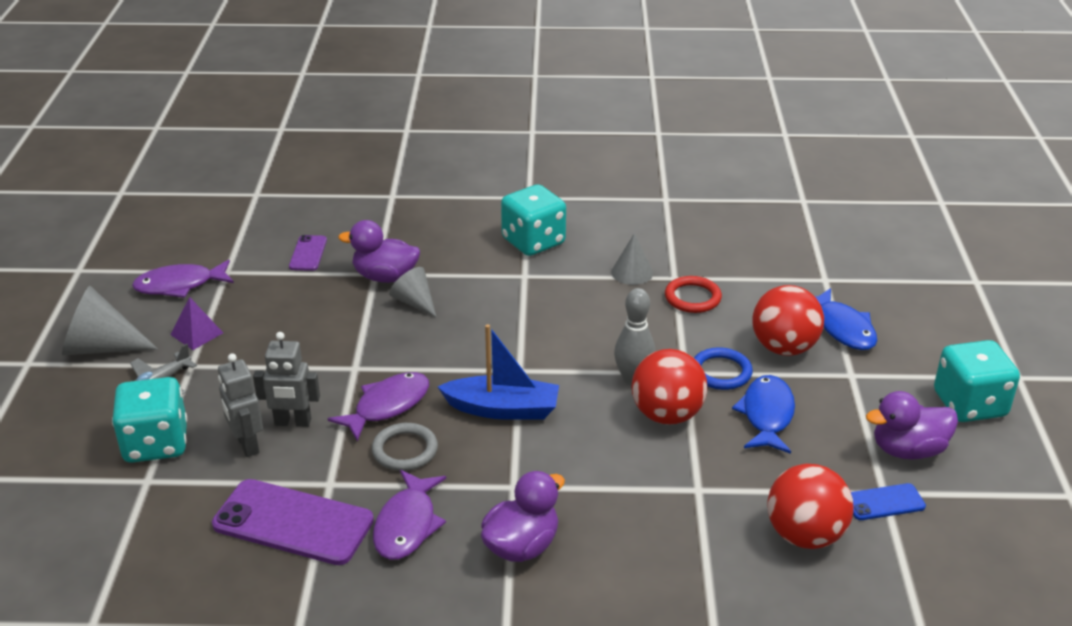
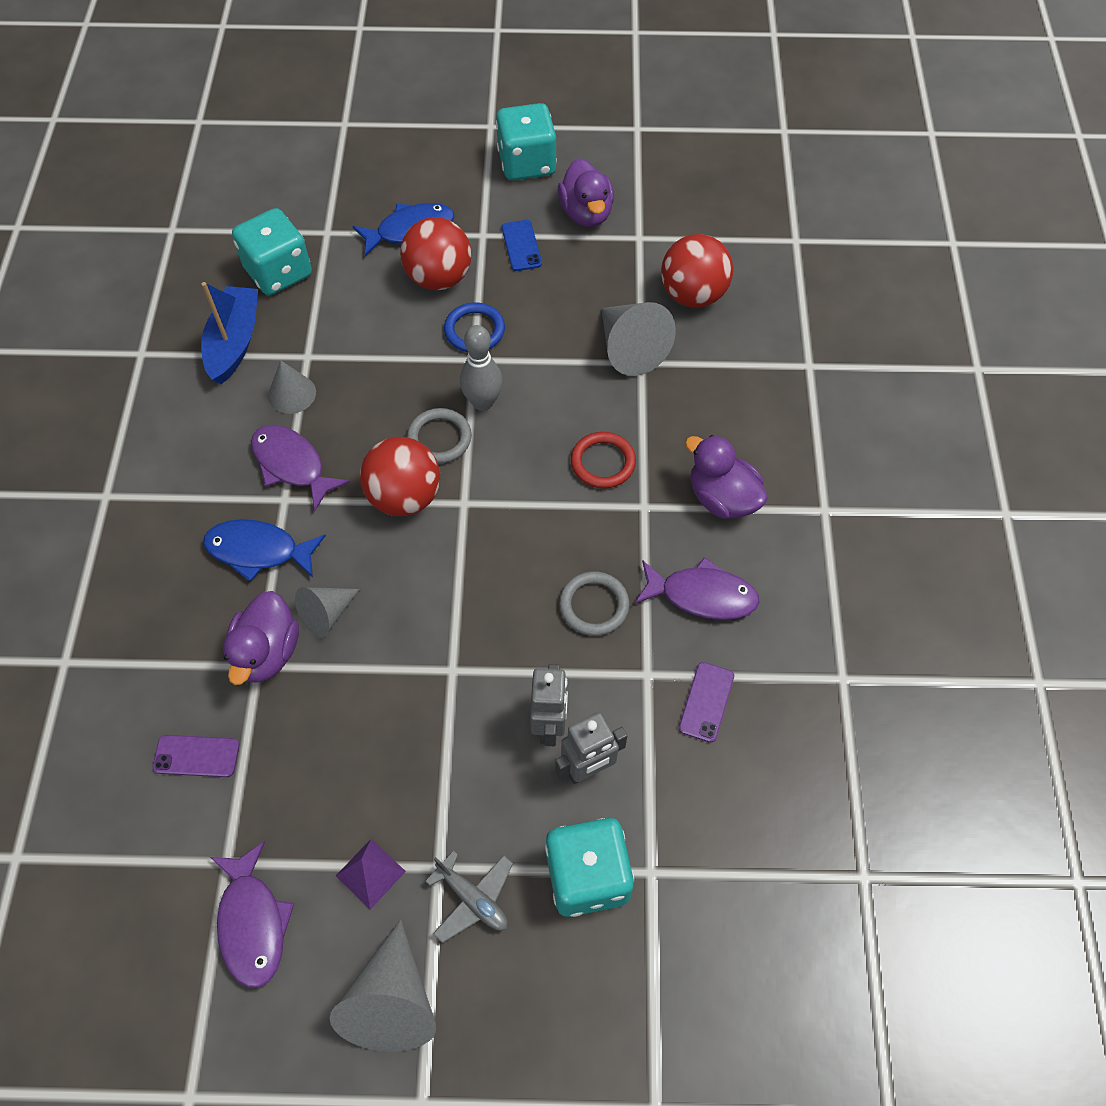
camera: 90 degrees left, 25 degrees up
purple phone [212,479,374,565] -> purple phone [679,662,734,743], size x0.51
purple fish [328,372,429,441] -> purple fish moved to [251,425,350,511]
blue boat [438,324,559,420] -> blue boat moved to [201,282,258,384]
turquoise dice [501,184,566,256] -> turquoise dice moved to [232,208,312,295]
red ball [631,349,707,425] -> red ball moved to [360,437,440,516]
red ring [665,276,722,313] -> red ring moved to [571,432,636,489]
blue fish [732,375,795,454] -> blue fish moved to [203,519,326,581]
blue phone [851,483,926,520] -> blue phone moved to [502,220,542,271]
none -> grey ring [407,408,472,464]
none -> grey cone [601,302,676,376]

